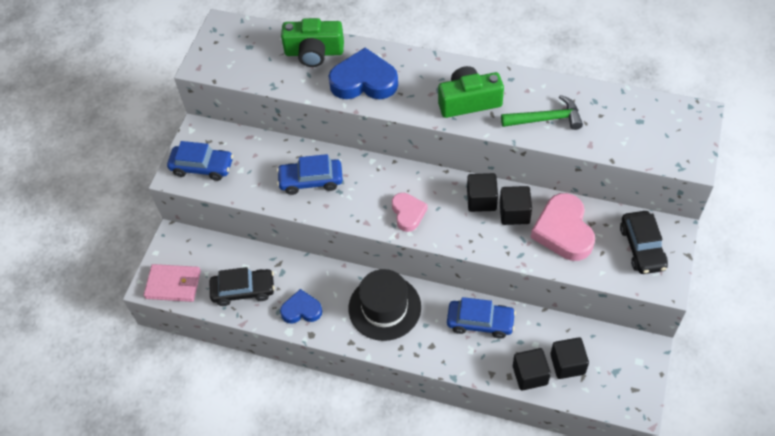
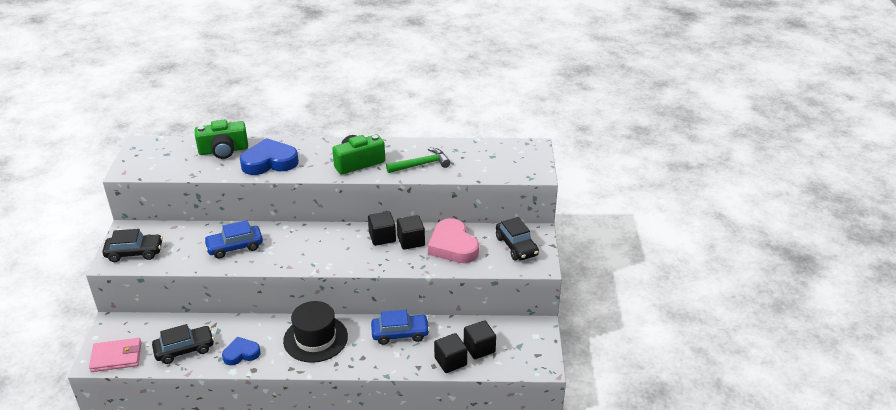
camera: 20 degrees left, 20 degrees down
blue car [167,141,233,181] -> black car [102,229,163,262]
pink heart [392,193,428,232] -> none

